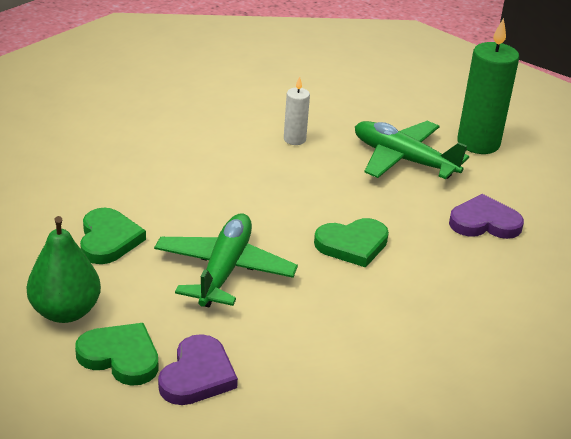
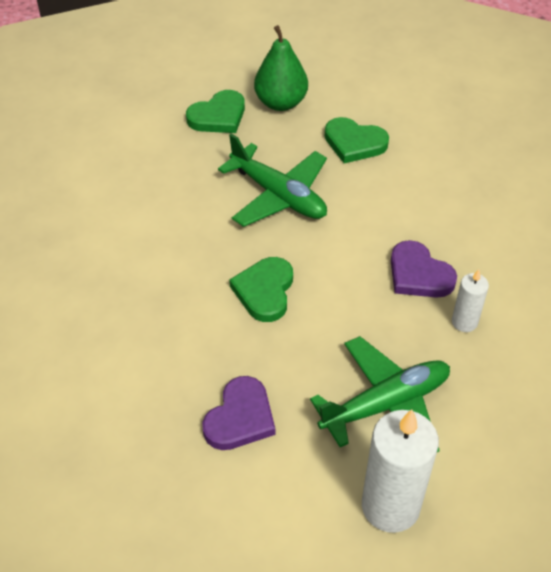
camera: 120 degrees right, 15 degrees up
purple heart [158,334,238,405] -> purple heart moved to [391,240,457,298]
green candle [457,18,519,154] -> white candle [362,409,439,533]

